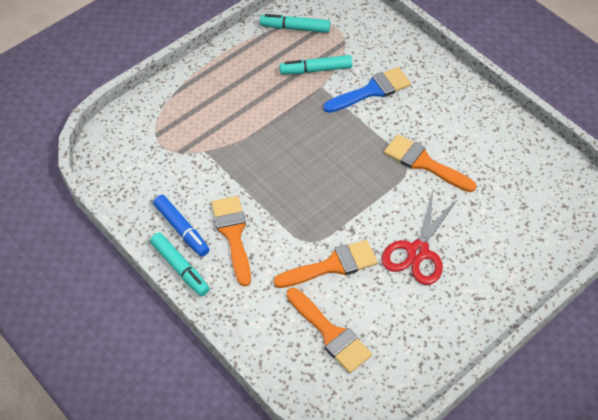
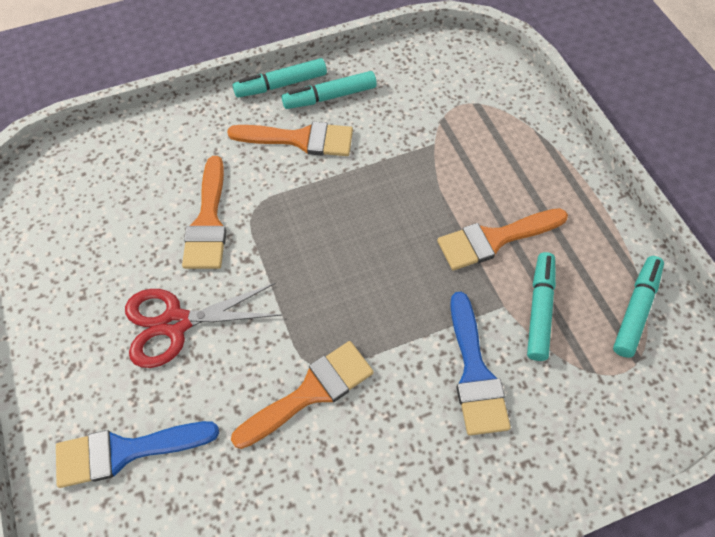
camera: 110 degrees right, 5 degrees up
blue marker [153,195,210,257] -> turquoise marker [282,71,377,109]
orange brush [287,288,372,373] -> orange brush moved to [437,208,568,270]
red scissors [382,192,458,285] -> red scissors turned 60 degrees counterclockwise [125,283,282,368]
none -> blue brush [56,421,219,488]

